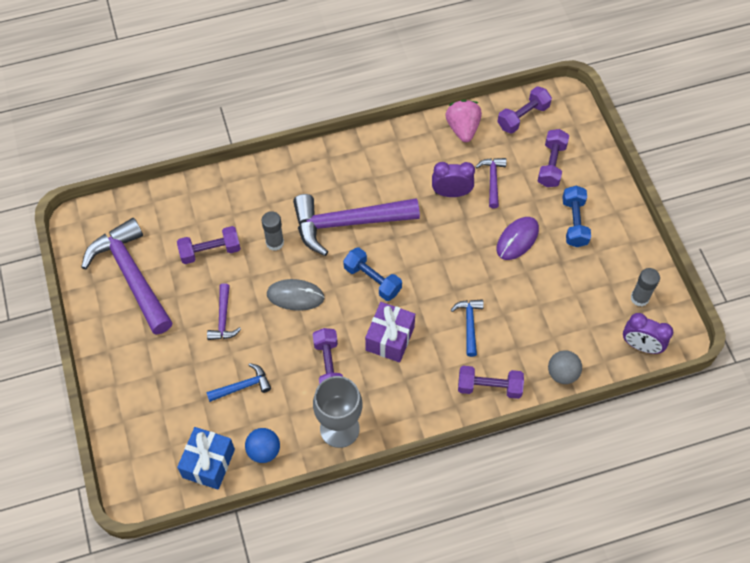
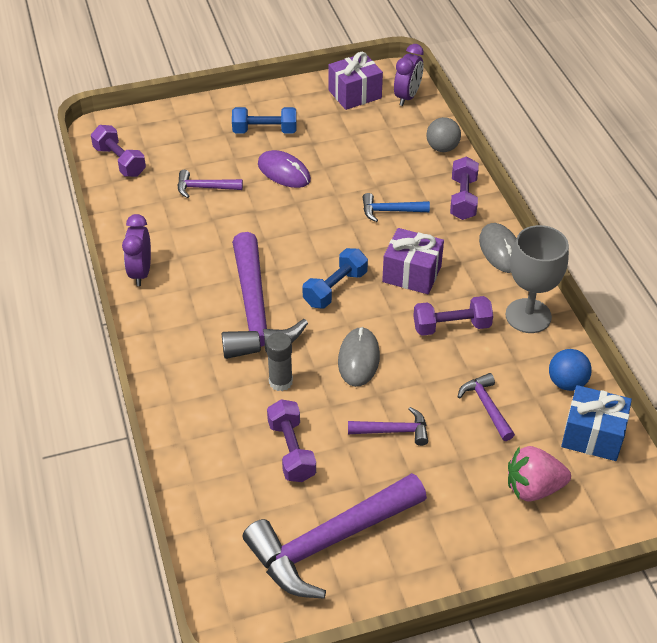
camera: 90 degrees left, 15 degrees down
blue hammer [206,363,271,402] -> purple hammer [458,373,515,441]
purple clock [432,162,475,197] -> purple clock moved to [122,214,151,286]
pink strawberry [445,100,482,142] -> pink strawberry moved to [508,446,571,502]
purple dumbbell [538,129,569,187] -> none
grey glue stick [631,268,660,307] -> purple gift [329,52,383,110]
none -> grey mouse [479,223,516,273]

